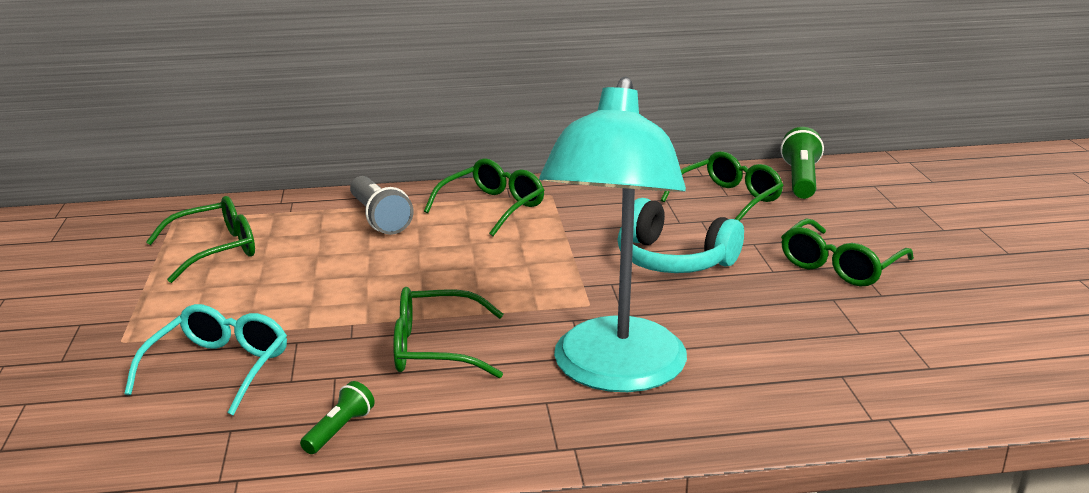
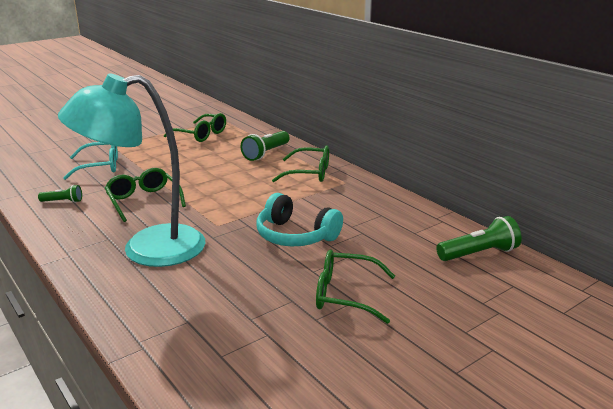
camera: 60 degrees right, 0 degrees up
grey flashlight [350,176,413,235] -> green flashlight [241,131,290,161]
turquoise headphones [617,198,744,273] -> turquoise headphones turned 60 degrees counterclockwise [257,193,343,246]
green glasses [661,151,784,221] -> none

